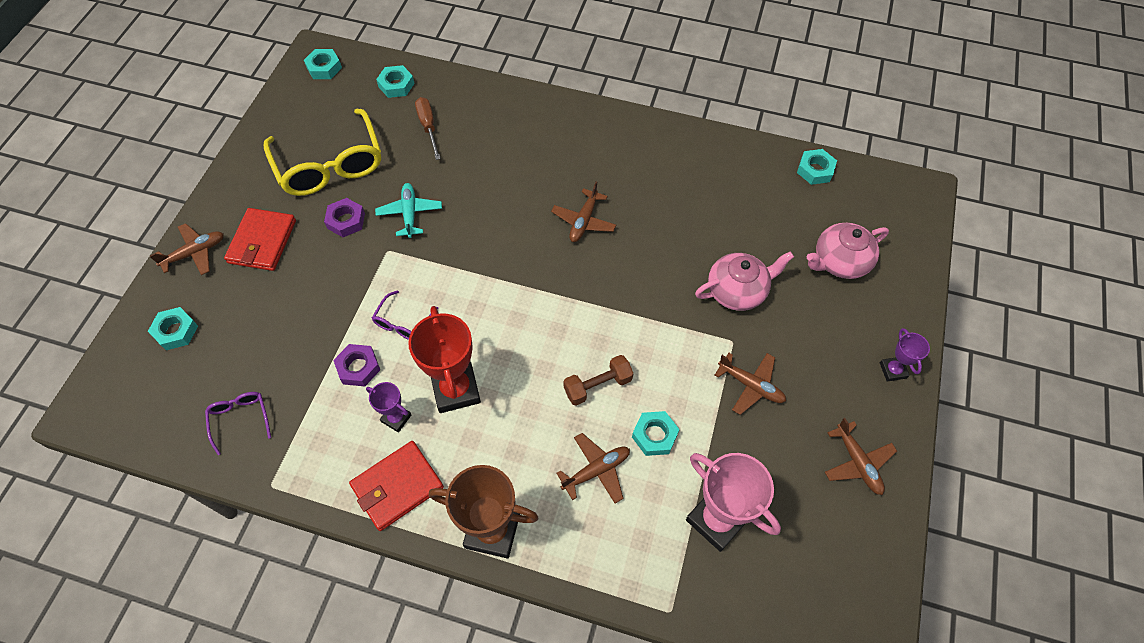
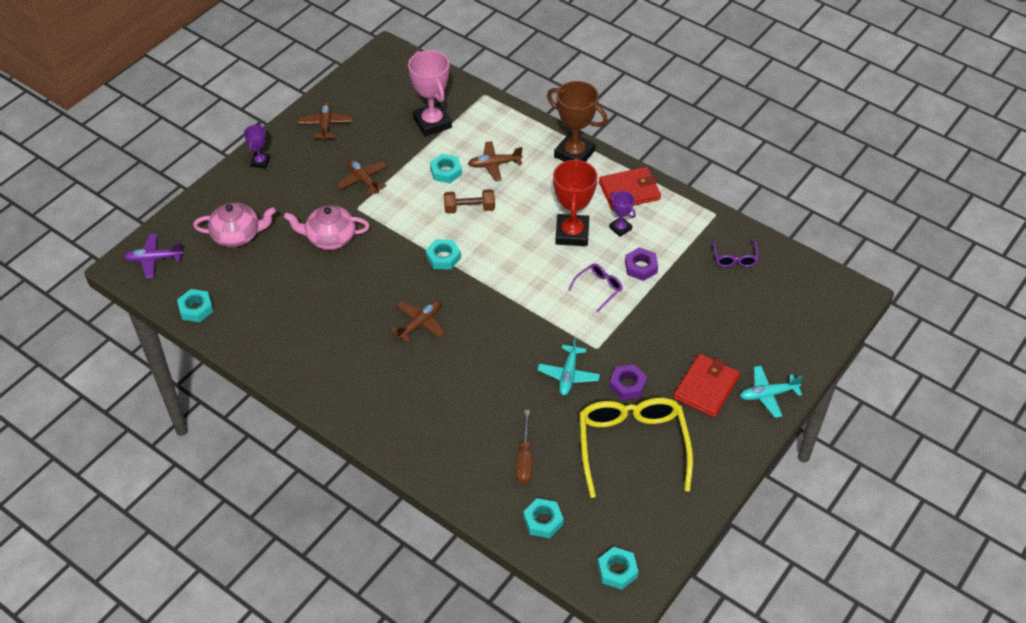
camera: 160 degrees left, 10 degrees down
turquoise nut [148,307,198,350] -> turquoise nut moved to [426,239,461,270]
brown plane [150,223,224,275] -> turquoise plane [740,366,803,418]
none -> purple plane [124,233,183,278]

